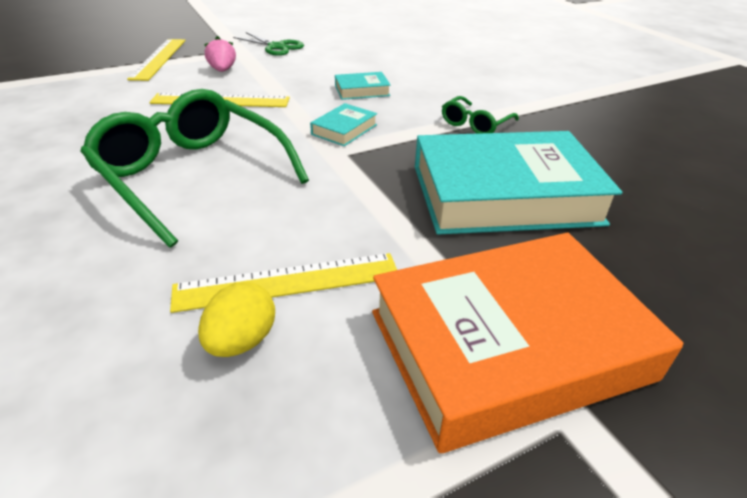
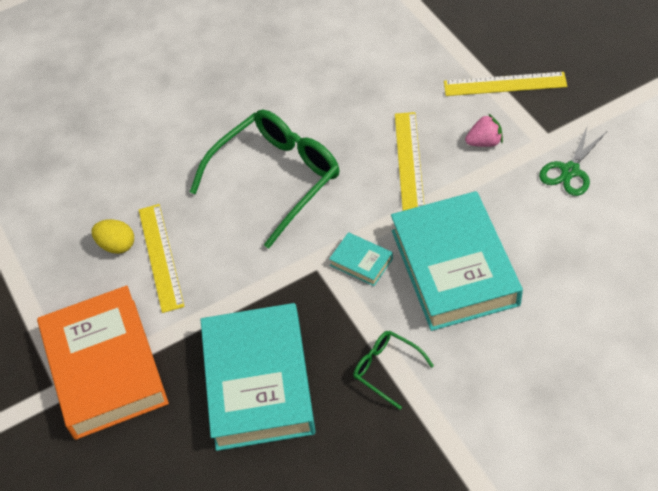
camera: 95 degrees right, 15 degrees up
turquoise book [335,72,391,100] -> turquoise book [391,191,523,331], size x2.42

